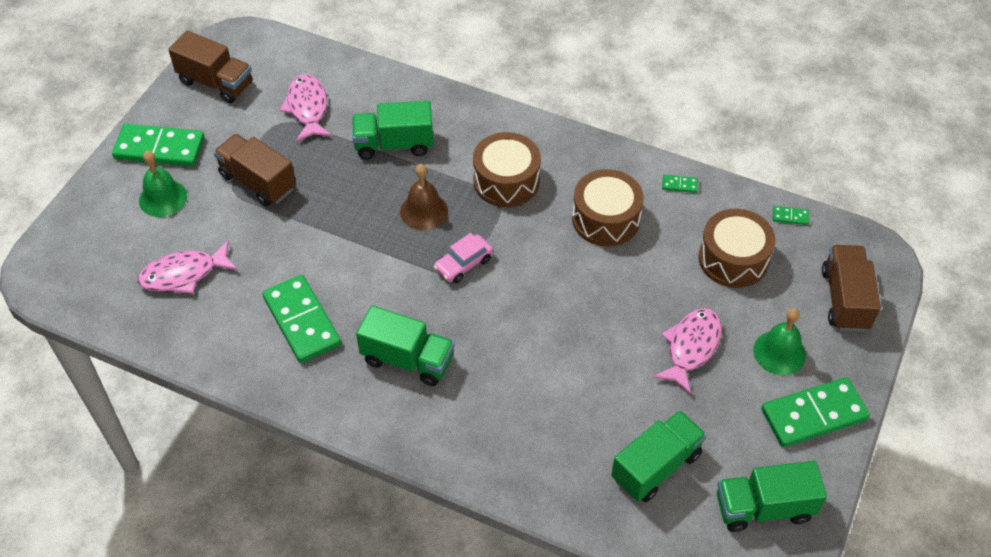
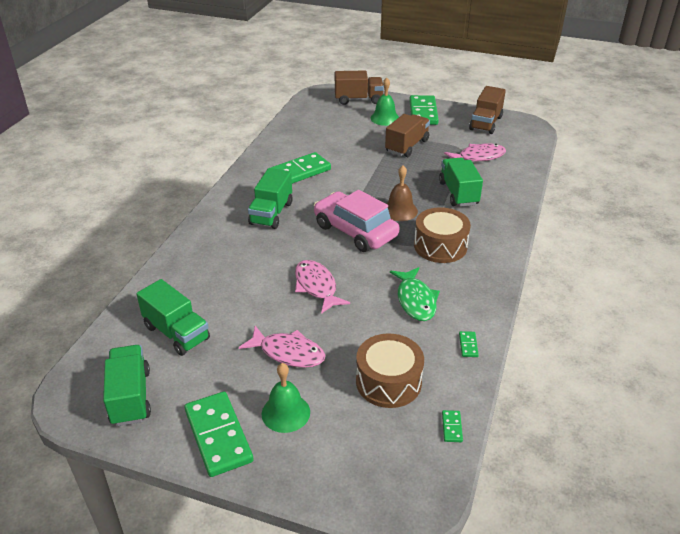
camera: 85 degrees right, 15 degrees down
pink fish [138,241,238,294] -> pink fish moved to [295,260,350,314]
pink car [434,233,493,283] -> pink car [314,190,399,252], size x1.99
brown drum [572,169,644,247] -> green fish [390,267,440,321]
brown truck [822,245,881,331] -> brown truck moved to [335,70,384,105]

